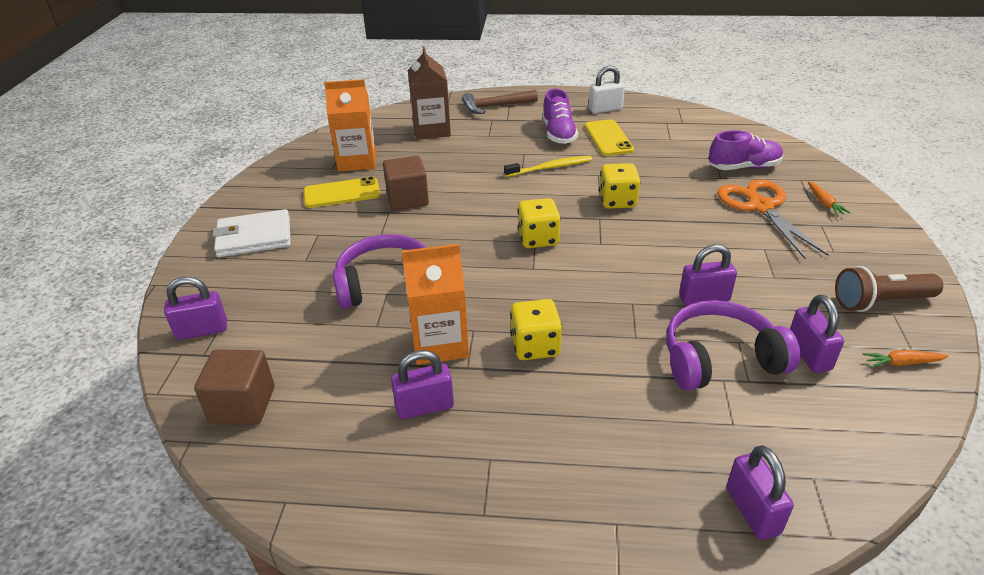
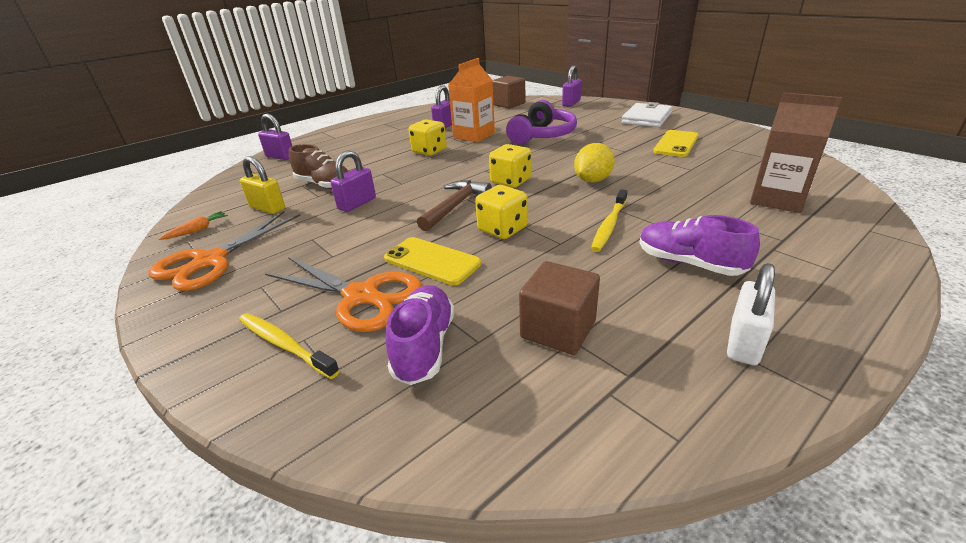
camera: 135 degrees right, 5 degrees down
orange carton [324,79,376,171] -> none
brown cube [383,156,429,210] -> brown cube moved to [519,261,600,355]
brown hammer [462,90,538,114] -> brown hammer moved to [417,180,492,231]
yellow phone [585,119,634,156] -> yellow phone moved to [384,237,481,285]
purple headphones [666,300,801,391] -> brown shoe [289,144,348,189]
purple shoe [709,130,783,170] -> purple shoe turned 150 degrees clockwise [386,285,455,385]
purple padlock [790,295,844,373] -> yellow padlock [240,156,285,214]
orange carrot [808,181,851,216] -> yellow toothbrush [239,313,340,379]
brown flashlight [835,266,943,312] -> orange scissors [148,211,301,291]
none -> yellow lemon [574,143,615,182]

